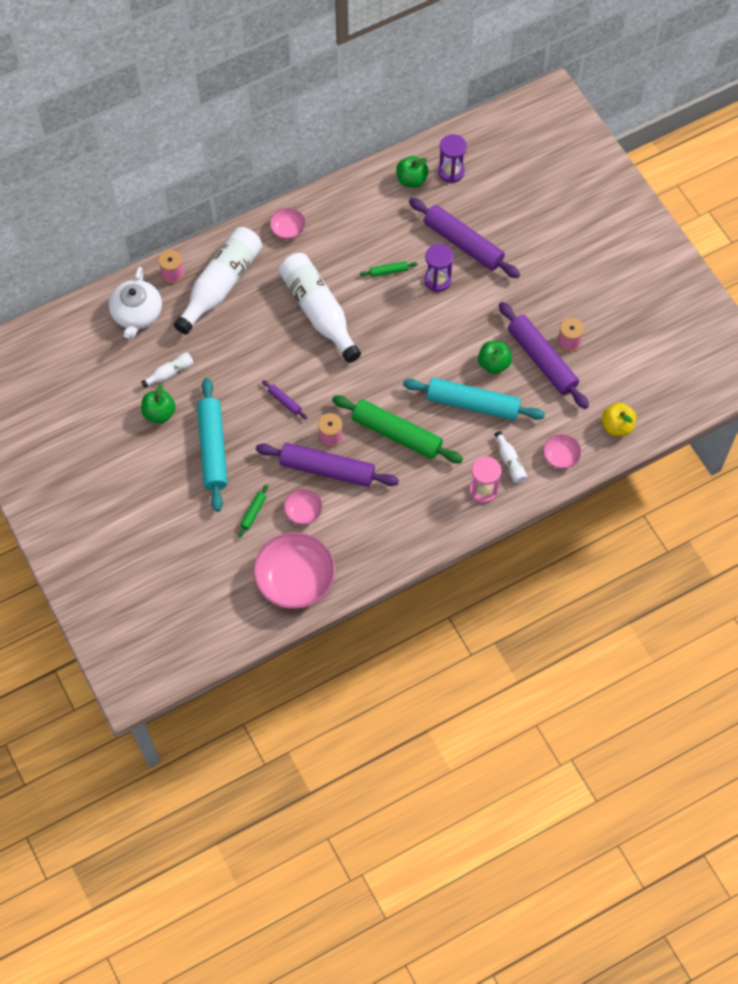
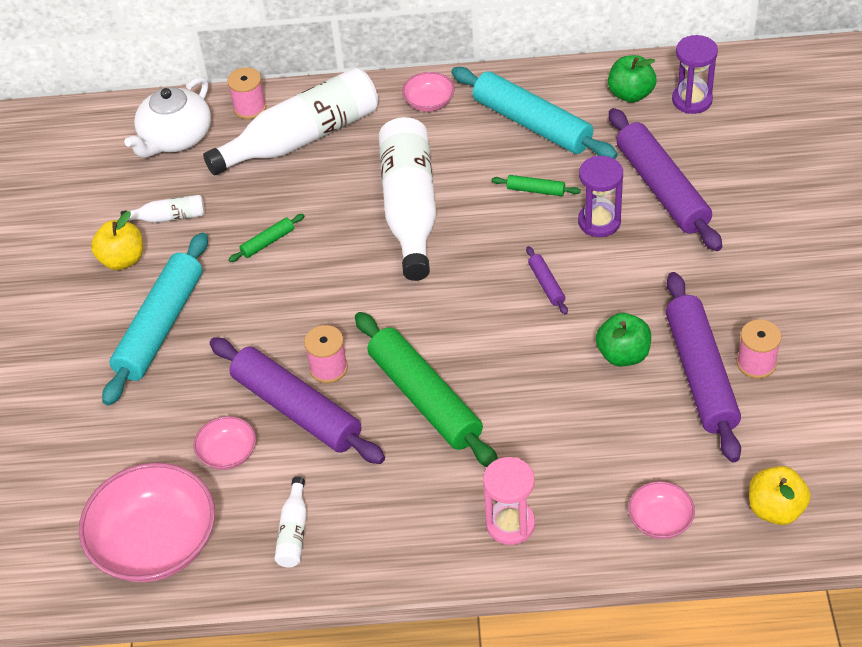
camera: 30 degrees right, 15 degrees down
green apple [141,384,176,423] -> yellow apple [91,211,143,270]
green rolling pin [238,484,268,538] -> green rolling pin moved to [229,214,304,262]
purple rolling pin [262,380,307,419] -> purple rolling pin moved to [526,246,568,315]
turquoise rolling pin [403,378,545,421] -> turquoise rolling pin moved to [451,67,618,159]
white bottle [495,431,527,483] -> white bottle moved to [274,477,307,568]

